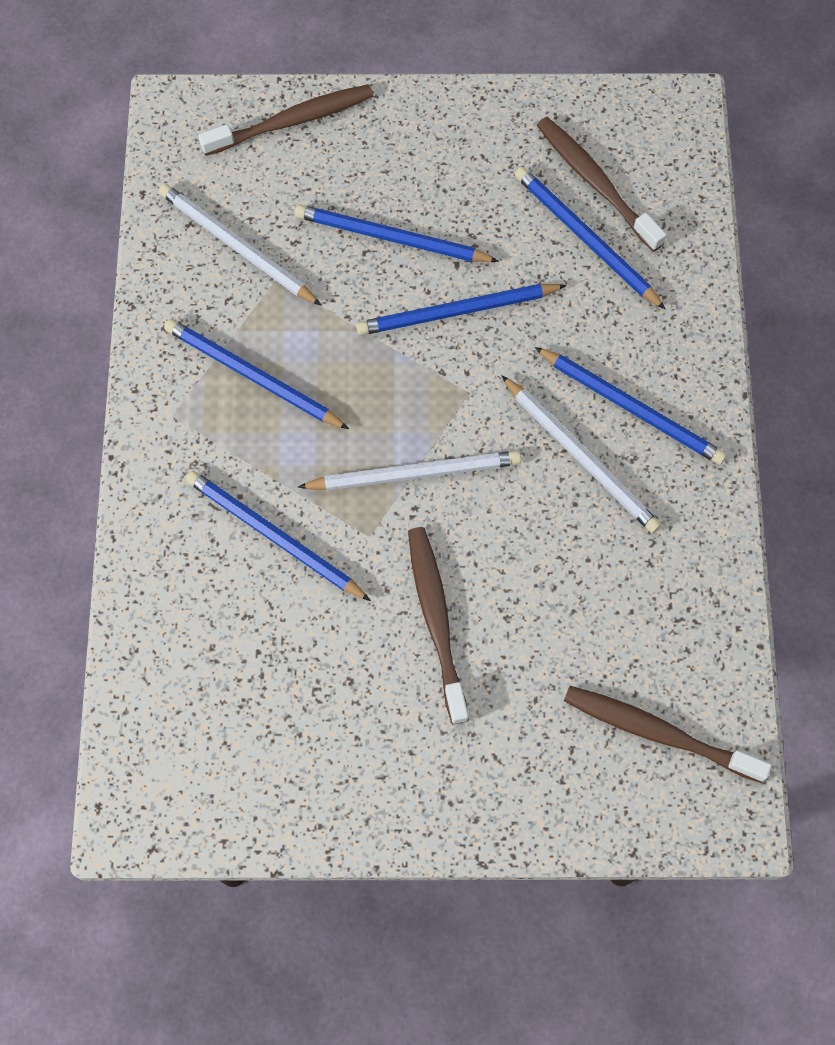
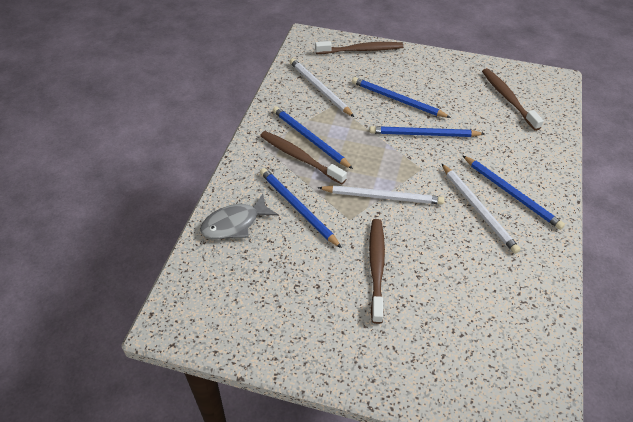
camera: 15 degrees right, 20 degrees down
blue pencil [515,167,666,310] -> none
brown toothbrush [564,686,772,783] -> brown toothbrush moved to [260,131,347,185]
none -> grey fish [200,194,278,239]

